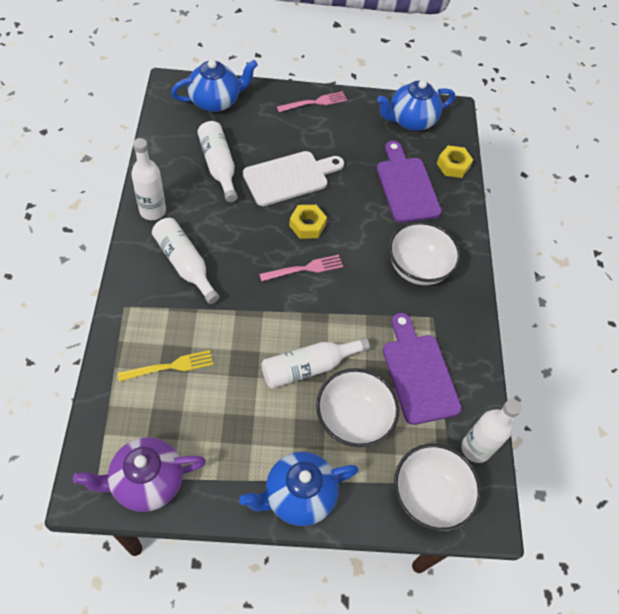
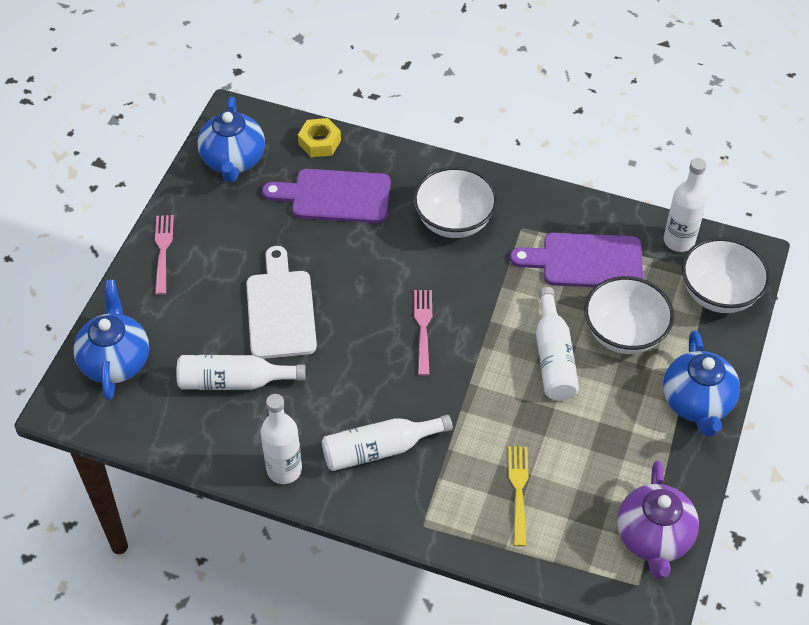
camera: 65 degrees left, 5 degrees down
yellow nut [289,205,327,239] -> none

